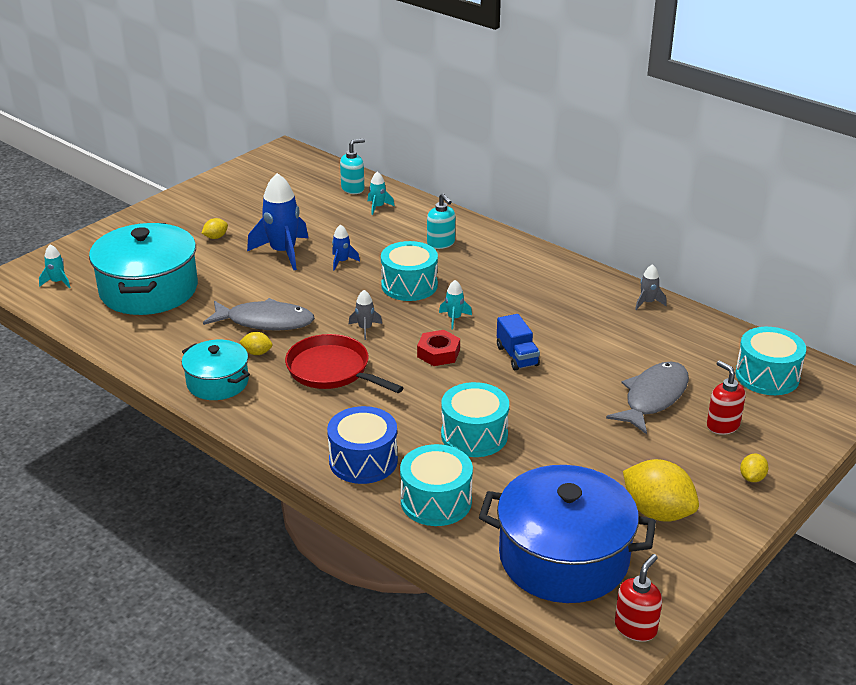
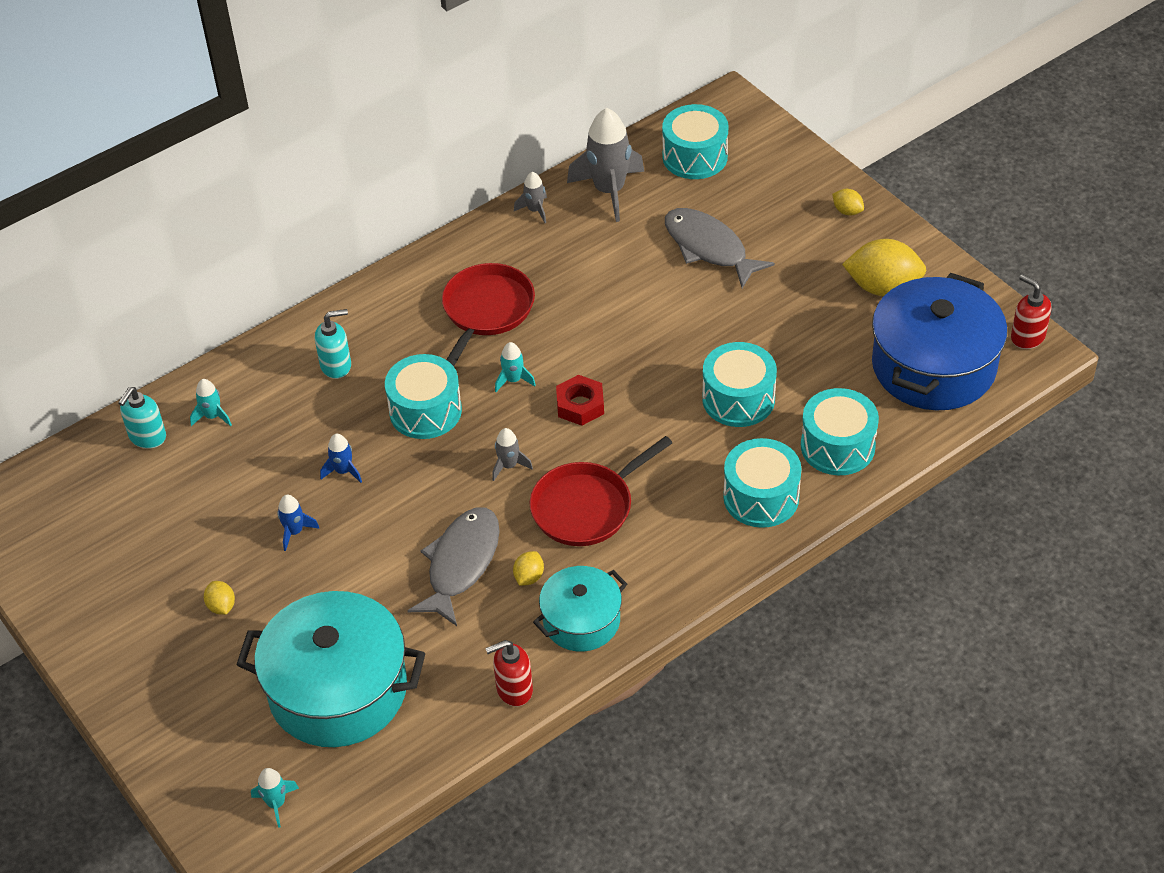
camera: 75 degrees left, 15 degrees up
blue rocket [247,173,308,270] -> blue rocket [277,495,319,551], size x0.48
blue drum [327,406,398,484] -> turquoise drum [723,438,802,528]
turquoise soap dispenser [340,139,365,194] -> turquoise soap dispenser turned 135 degrees counterclockwise [118,387,166,449]
blue truck [497,314,540,371] -> none
yellow lemon [623,459,699,522] -> yellow lemon turned 45 degrees clockwise [842,239,927,296]
red soap dispenser [707,360,746,435] -> red soap dispenser moved to [485,640,533,706]
none -> red pan [442,263,535,366]
none -> grey rocket [567,108,644,222]

